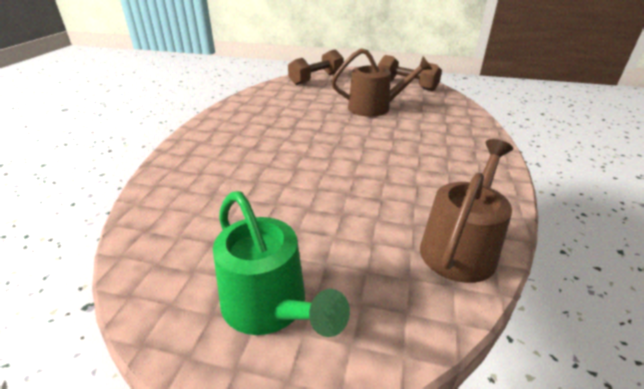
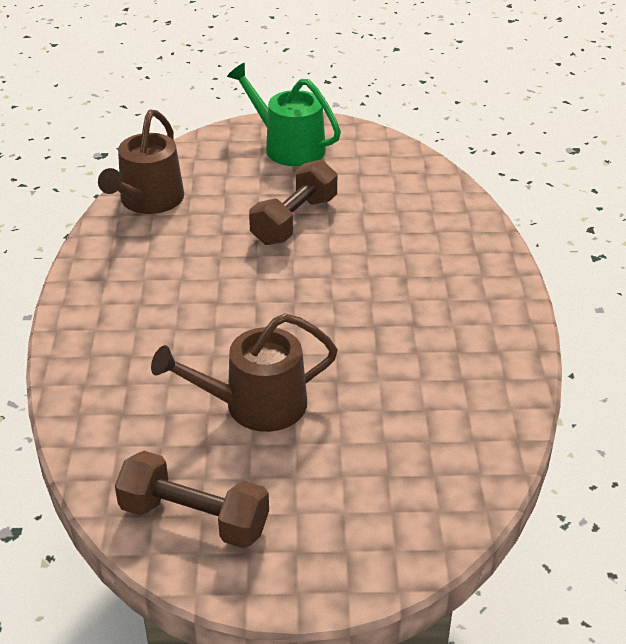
camera: 165 degrees right, 5 degrees up
brown dumbbell [288,49,343,85] -> brown dumbbell moved to [249,160,337,245]

